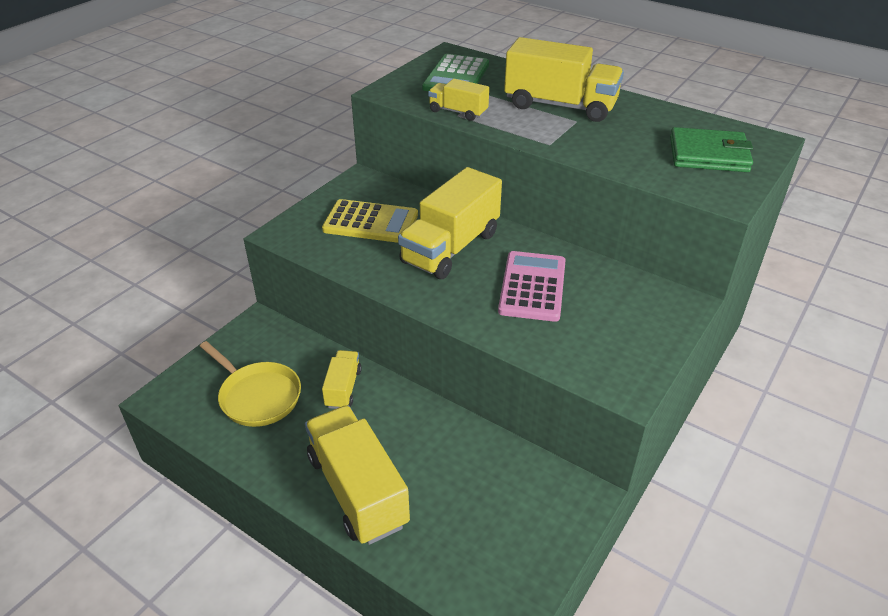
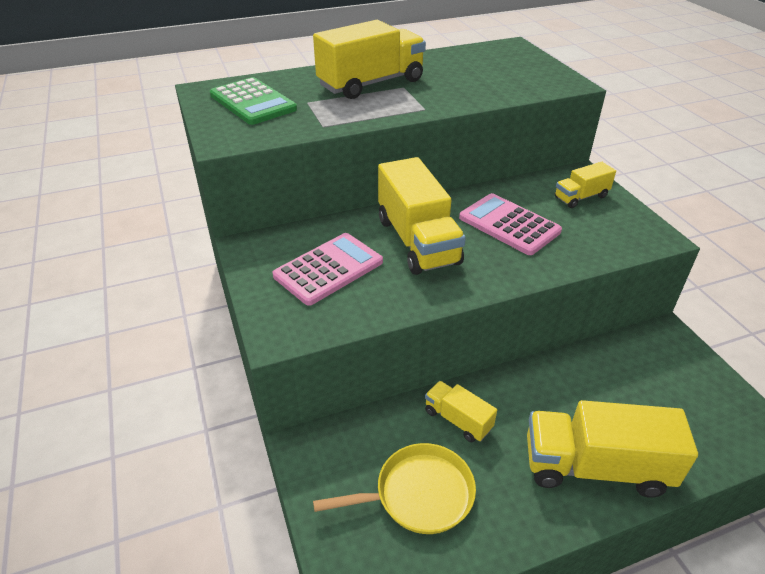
camera: 55 degrees left, 0 degrees up
yellow calculator [322,199,418,243] -> pink calculator [273,233,383,306]
yellow truck [428,79,489,121] -> yellow truck moved to [555,162,616,208]
green wallet [670,127,753,172] -> none

